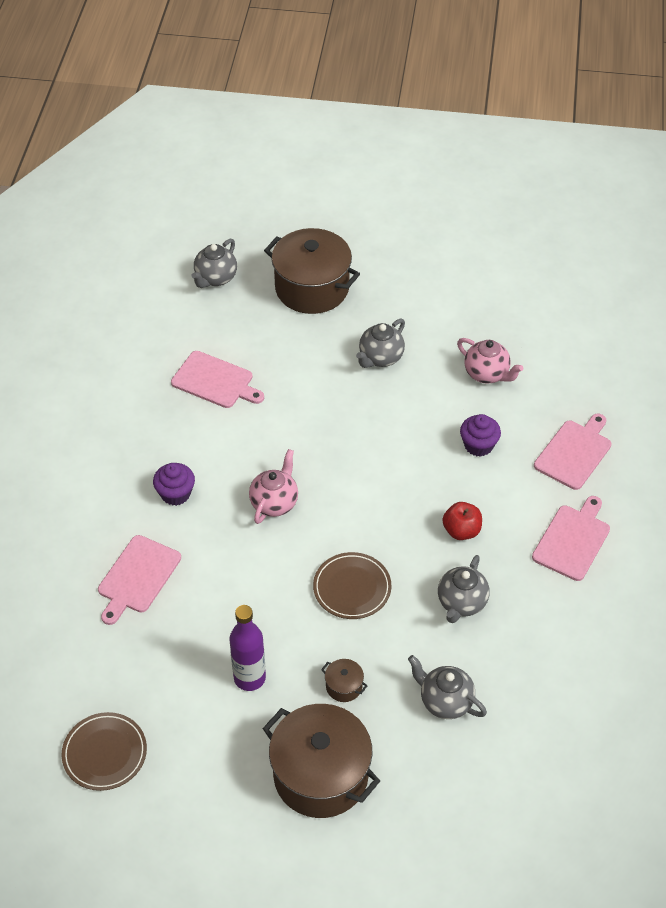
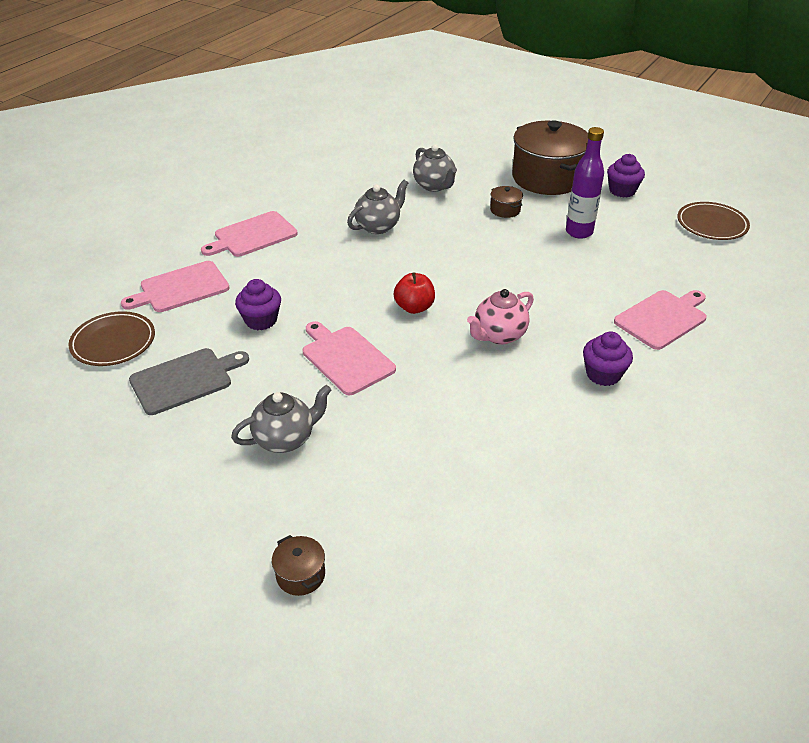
camera: 155 degrees left, 10 degrees down
pink cutting board [171,351,264,408] -> pink cutting board moved to [303,321,396,395]
grey teapot [192,239,237,288] -> none
brown pot [264,228,360,314] -> brown pot [272,535,325,596], size x0.40
brown plate [313,552,391,619] -> brown plate moved to [68,311,155,366]
red apple [442,502,482,540] -> red apple moved to [394,272,435,314]
pink teapot [457,338,523,384] -> grey cutting board [129,348,249,415]
none -> purple cupcake [607,154,645,198]

